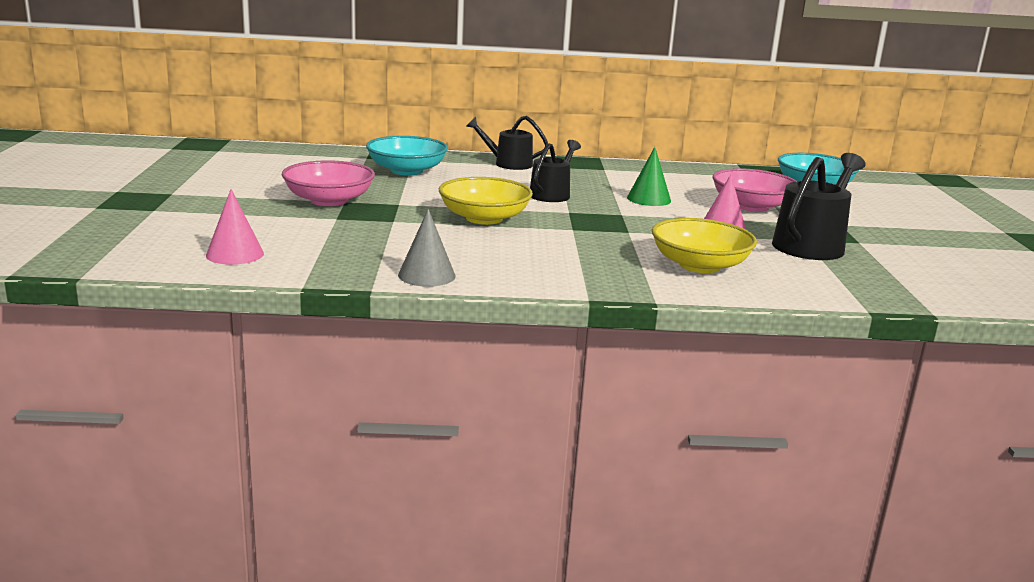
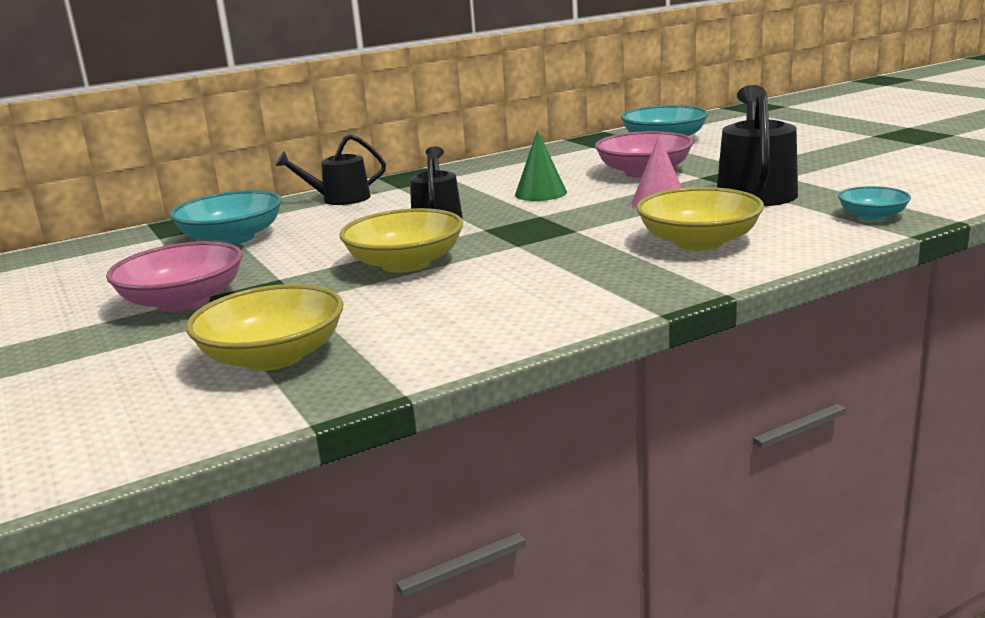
camera: 25 degrees left, 0 degrees up
pink cone [206,189,264,265] -> none
grey cone [398,209,456,287] -> none
none -> yellow bowl [186,284,343,371]
none -> turquoise bowl [838,186,911,221]

